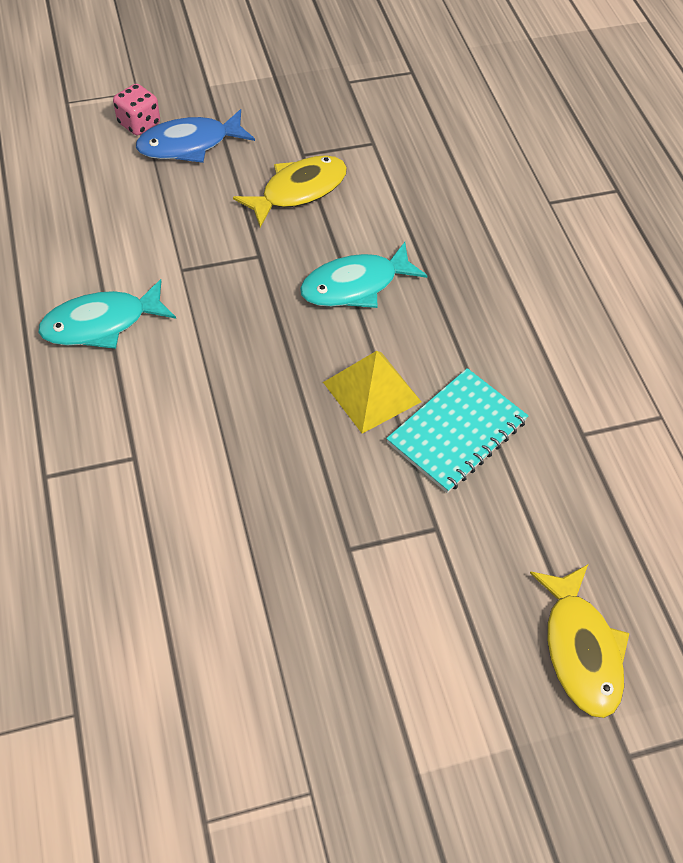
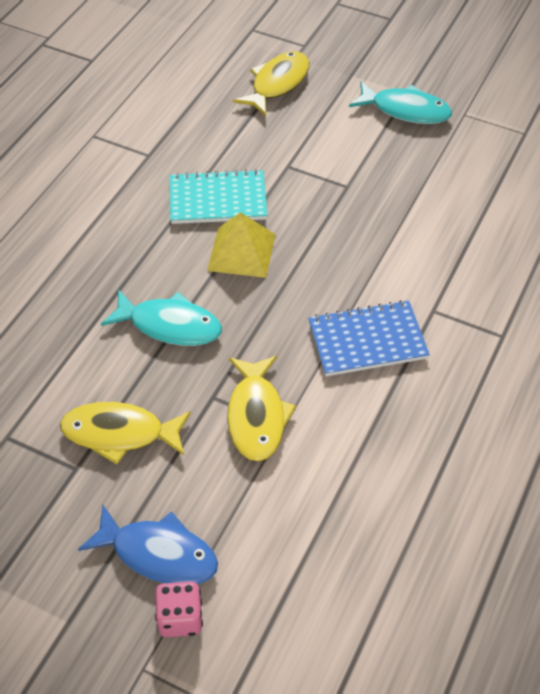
camera: 135 degrees left, 5 degrees down
turquoise fish [38,279,176,349] -> turquoise fish moved to [349,81,452,124]
none -> yellow fish [227,356,296,461]
none -> blue notebook [308,300,430,376]

